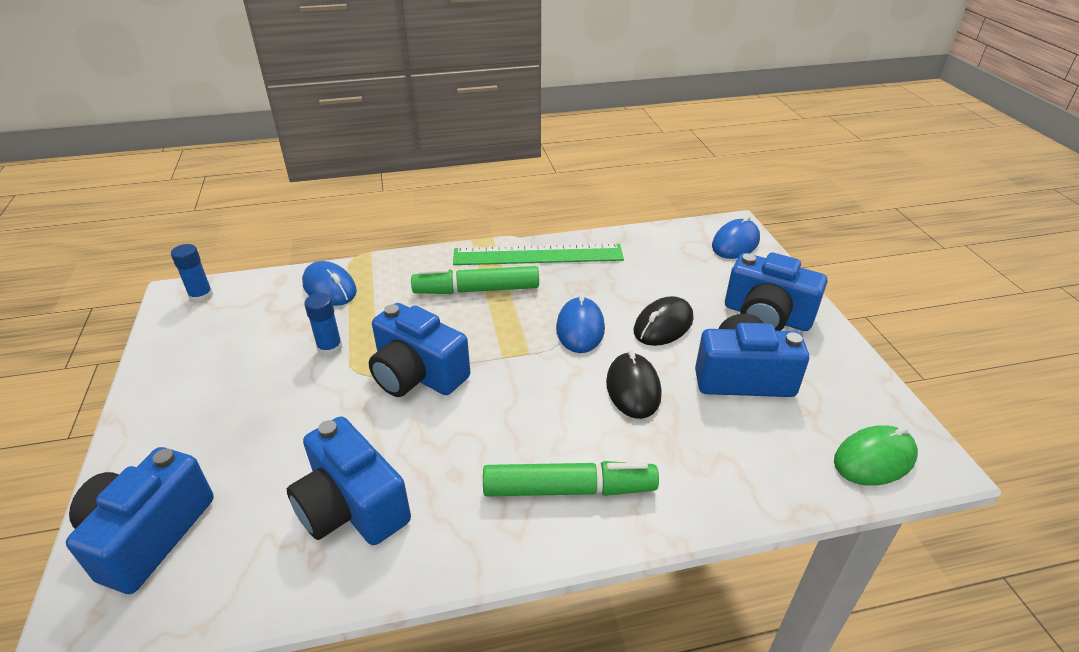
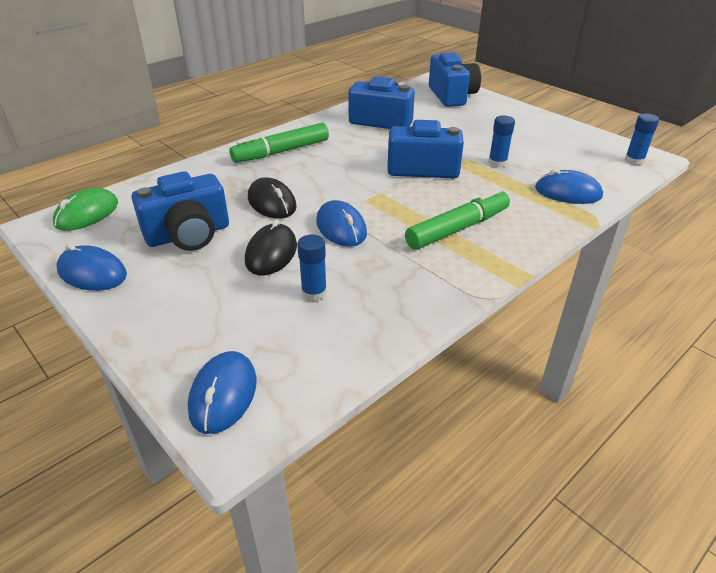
camera: 150 degrees right, 0 degrees up
green ruler [453,244,624,265] -> none
blue camera [725,253,827,331] -> none
none -> blue mouse [57,244,127,291]
none -> blue glue stick [297,234,327,302]

